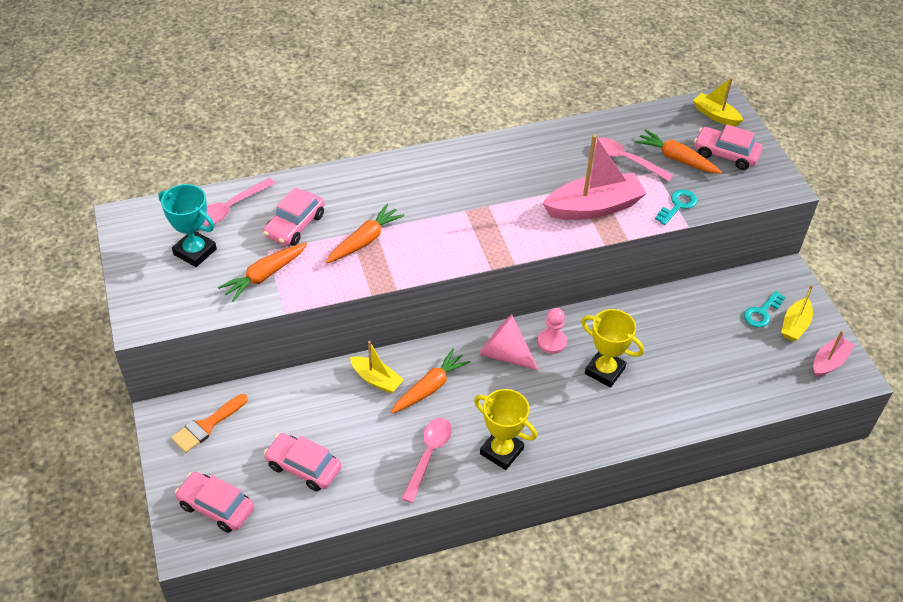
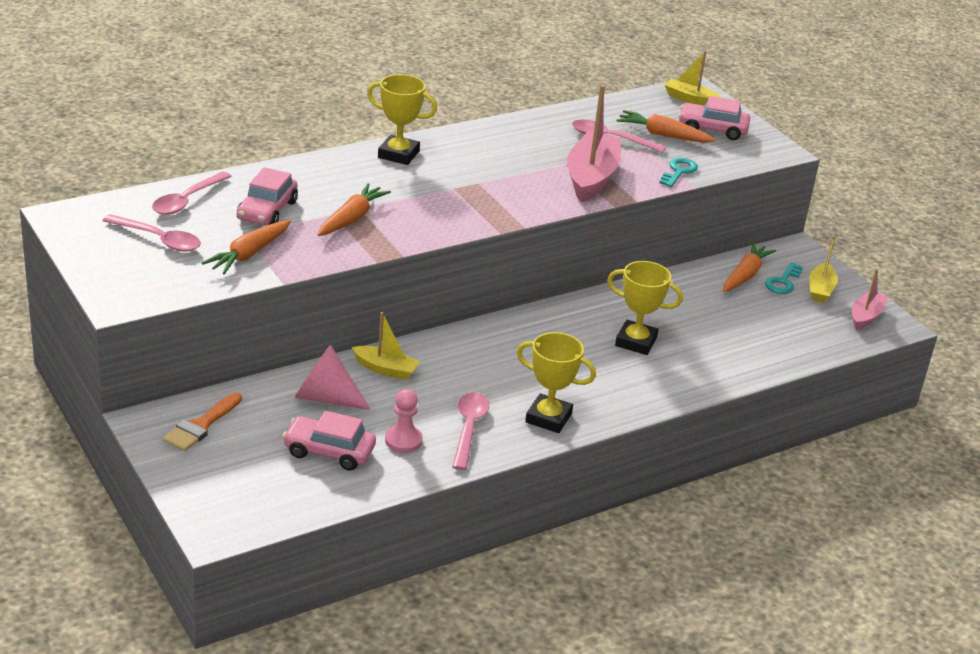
camera: 15 degrees left, 15 degrees down
turquoise trophy [158,184,217,267] -> pink spoon [103,214,201,252]
pink car [175,472,254,533] -> none
orange carrot [391,349,471,414] -> orange carrot moved to [723,242,776,292]
pink cone [479,314,539,371] -> pink cone moved to [295,345,371,410]
pink pawn [538,308,567,354] -> pink pawn moved to [385,389,423,453]
pink boat [543,134,647,220] -> pink boat turned 45 degrees counterclockwise [567,85,621,203]
none -> yellow trophy [367,74,437,165]

